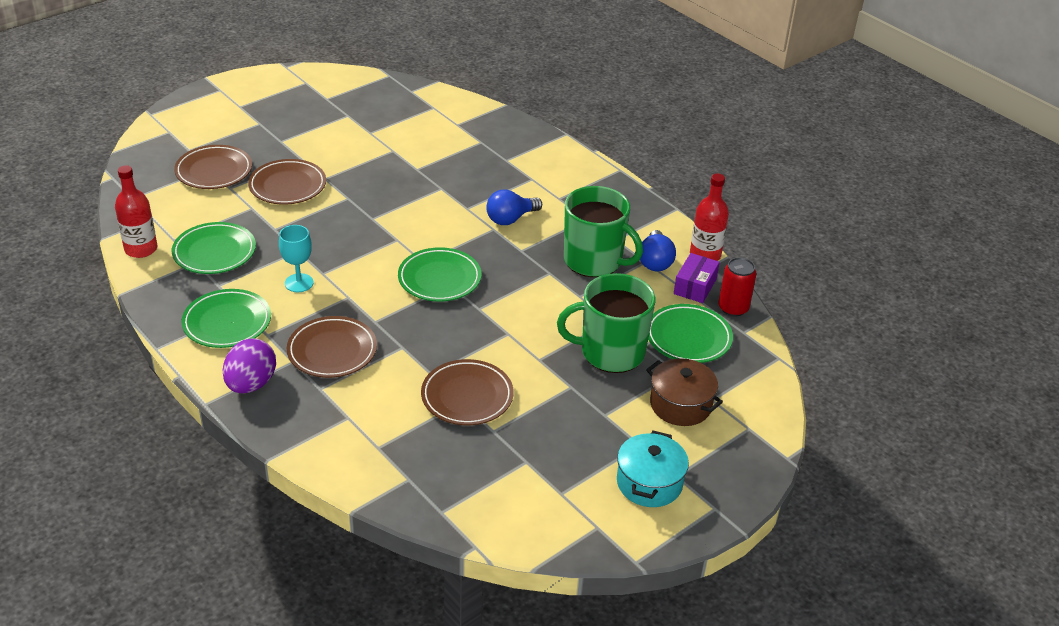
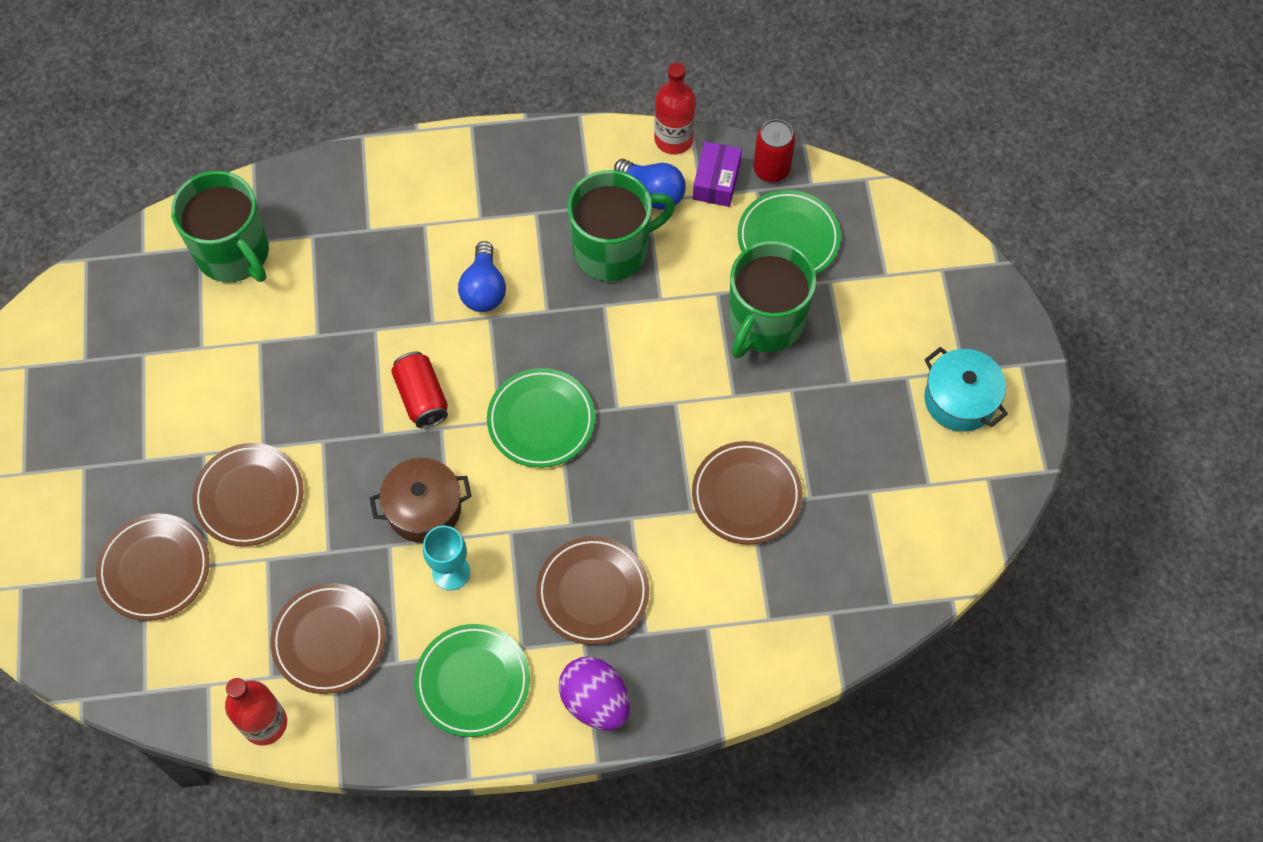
camera: 55 degrees left, 25 degrees up
green plate [172,222,256,274] -> brown plate [270,583,385,694]
brown pot [646,358,723,426] -> brown pot moved to [370,458,472,543]
purple box [674,253,720,303] -> purple box turned 45 degrees clockwise [693,142,742,207]
none -> green mug [171,171,269,282]
none -> red can [391,352,448,428]

